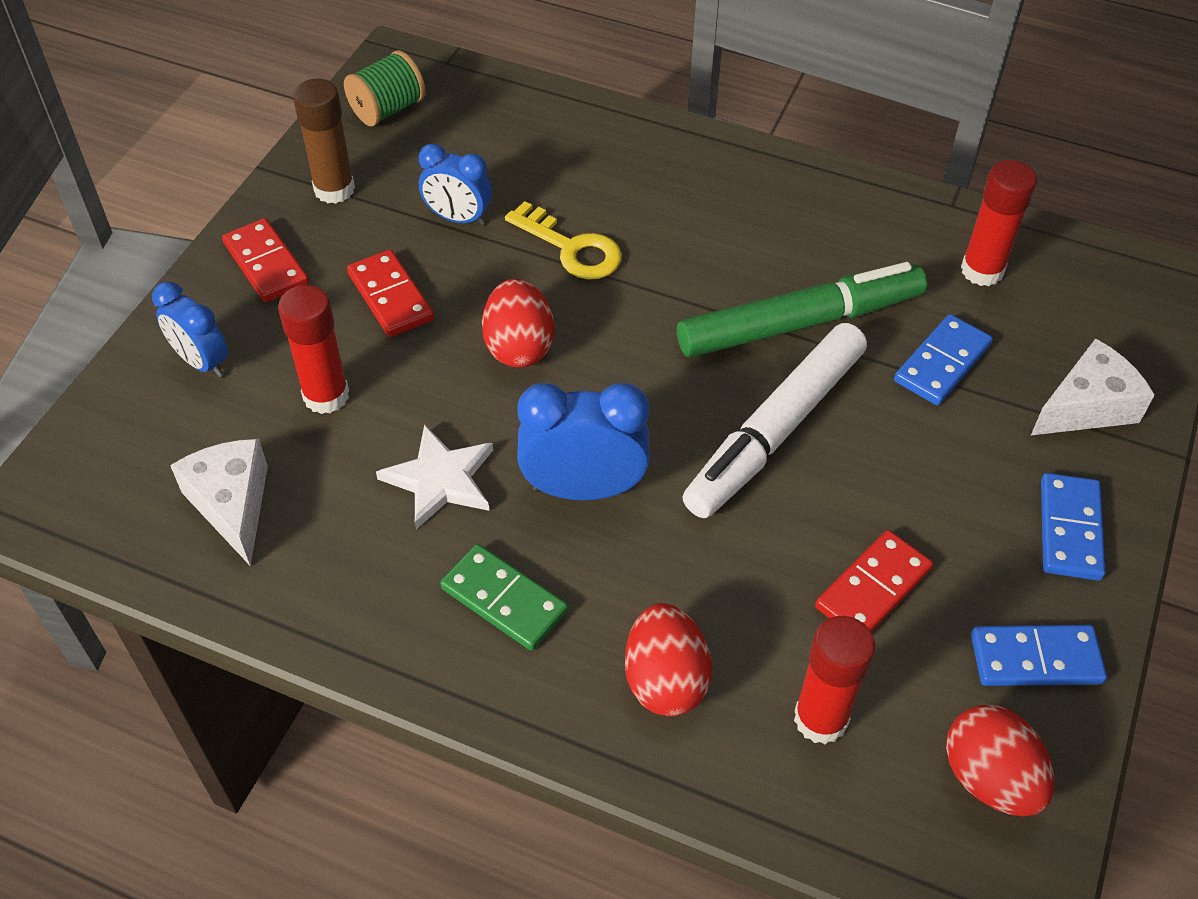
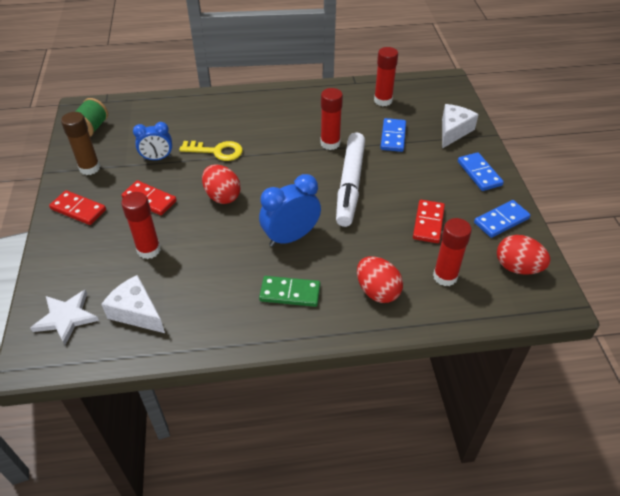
camera: 30 degrees left, 5 degrees down
blue clock [152,282,228,378] -> none
white star [376,424,493,529] -> white star moved to [30,289,99,345]
green marker [677,262,927,358] -> red glue stick [320,88,343,150]

